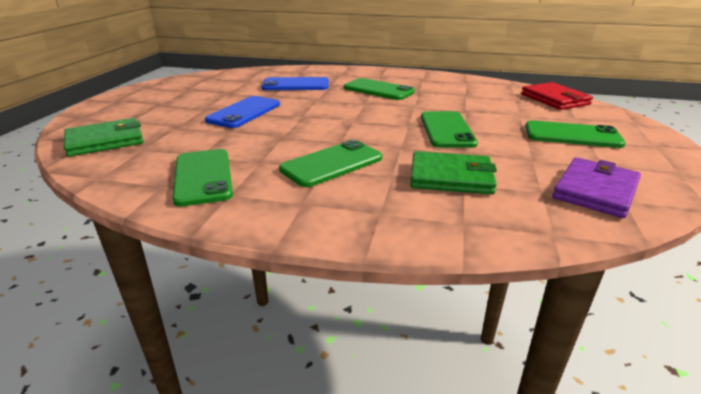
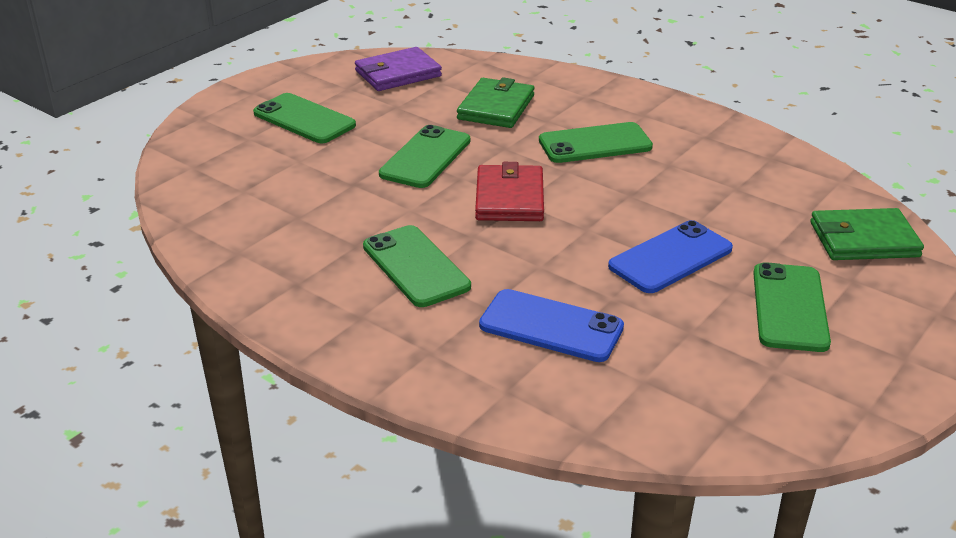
camera: 155 degrees left, 5 degrees up
green phone [173,149,233,207] -> green phone moved to [753,262,831,352]
green wallet [410,151,497,194] -> green wallet turned 75 degrees clockwise [457,77,535,128]
red wallet [521,82,593,110] -> red wallet moved to [475,162,544,221]

